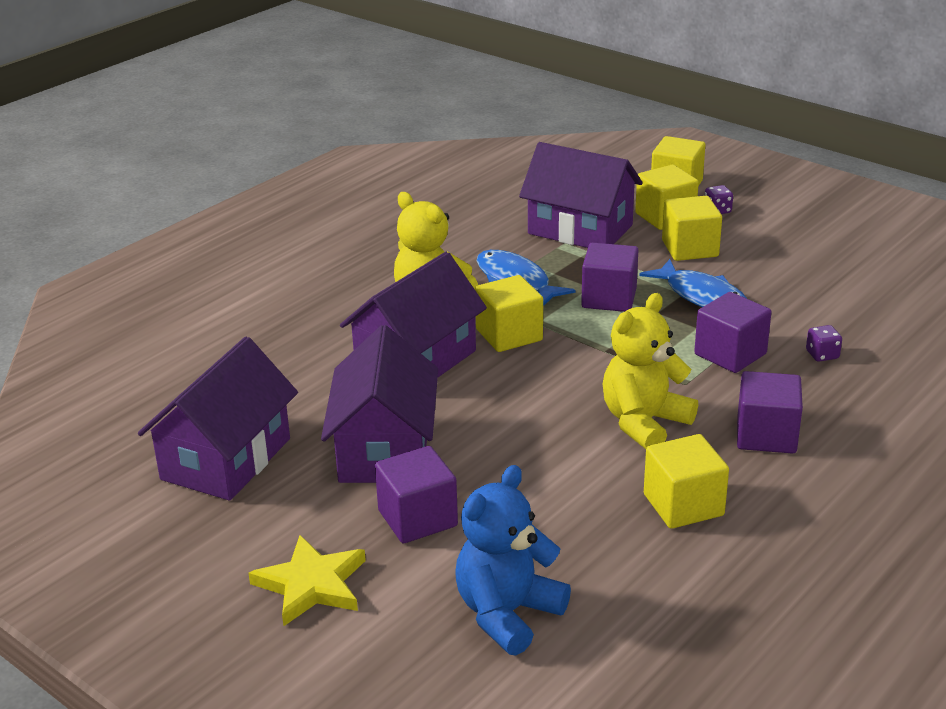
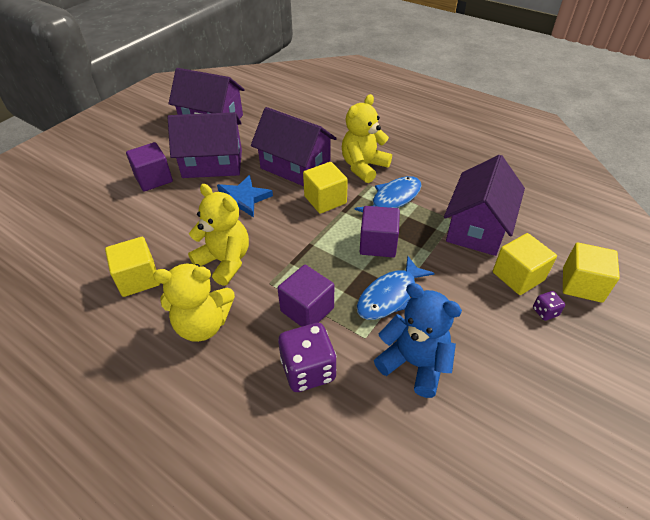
camera: 85 degrees right, 15 degrees up
yellow star [249,535,366,626] -> none
blue teddy bear [455,465,571,655] -> blue teddy bear moved to [374,283,462,398]
yellow cube [662,196,722,261] -> none
purple cube [737,371,803,454] -> yellow teddy bear [153,263,235,342]
purple dice [806,325,842,362] -> purple dice [278,323,337,392], size x2.11
none -> blue star [217,175,273,217]

